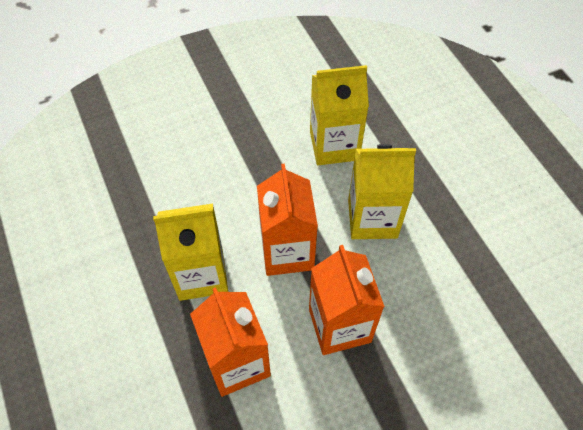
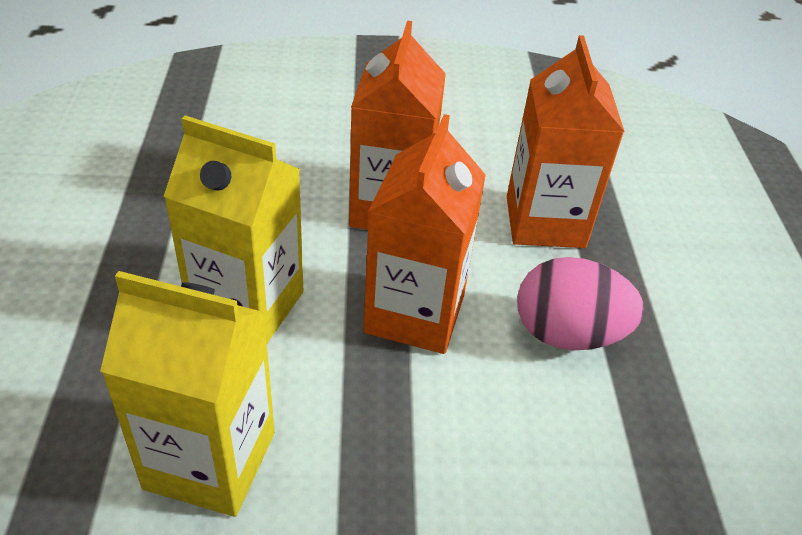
camera: 160 degrees left, 15 degrees down
yellow carton [153,204,228,301] -> pink egg [517,257,644,350]

